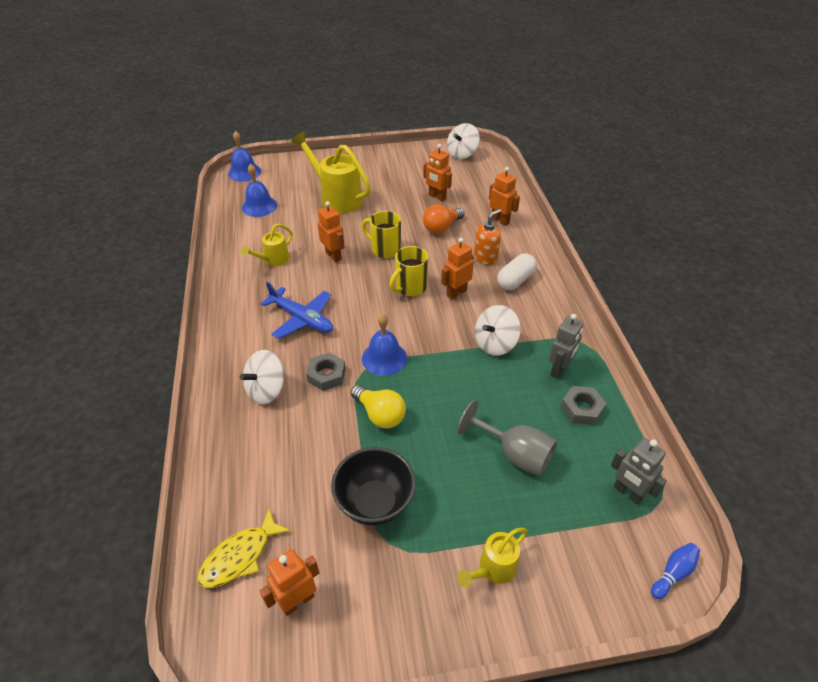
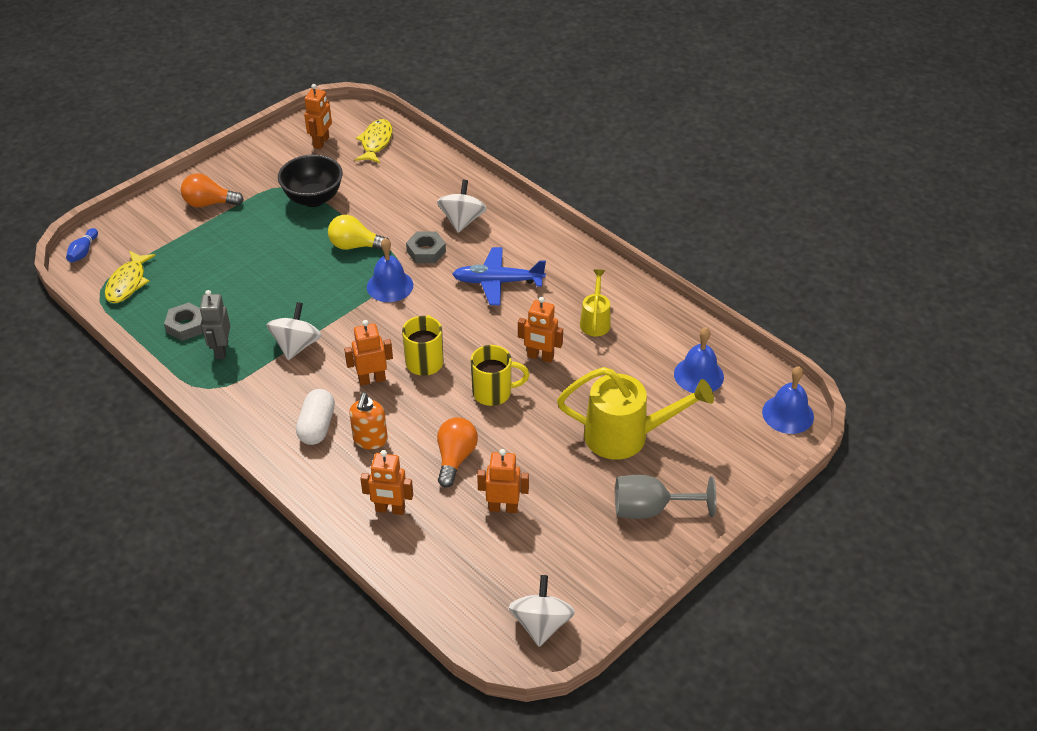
camera: 145 degrees right, 0 degrees up
orange robot [441,238,474,299] -> orange robot turned 120 degrees counterclockwise [344,320,393,386]
grey goblet [457,400,557,476] -> grey goblet moved to [615,475,716,519]
yellow watering can [457,528,528,588] -> orange light bulb [181,173,244,207]
grey robot [611,438,667,504] -> yellow fish [105,251,156,303]

